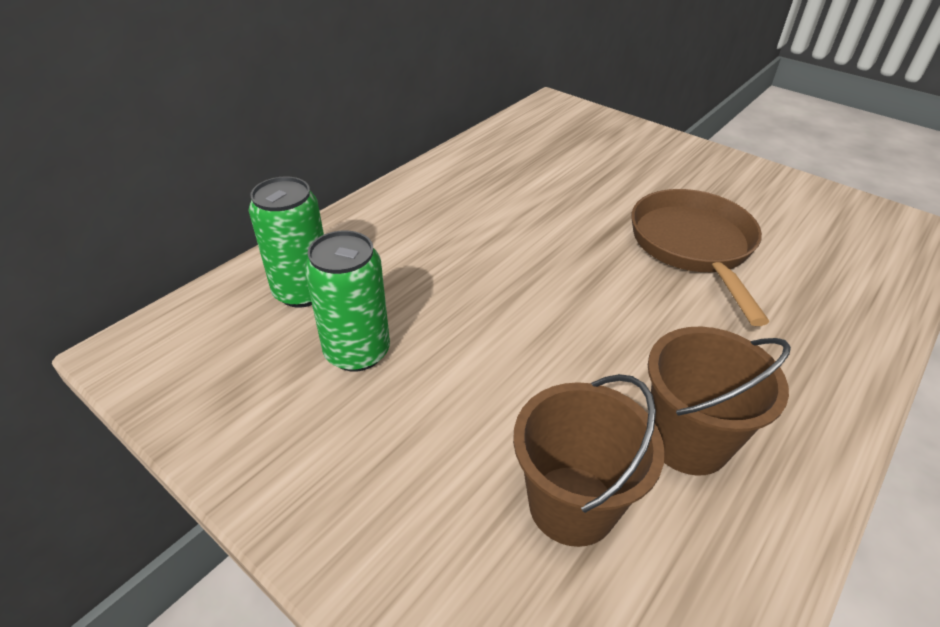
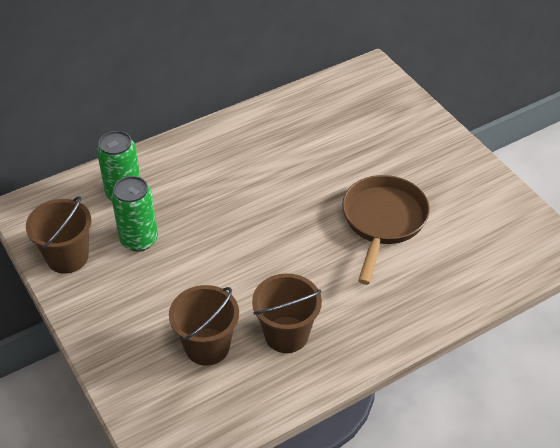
camera: 20 degrees right, 5 degrees up
none -> brown bucket [26,196,92,274]

